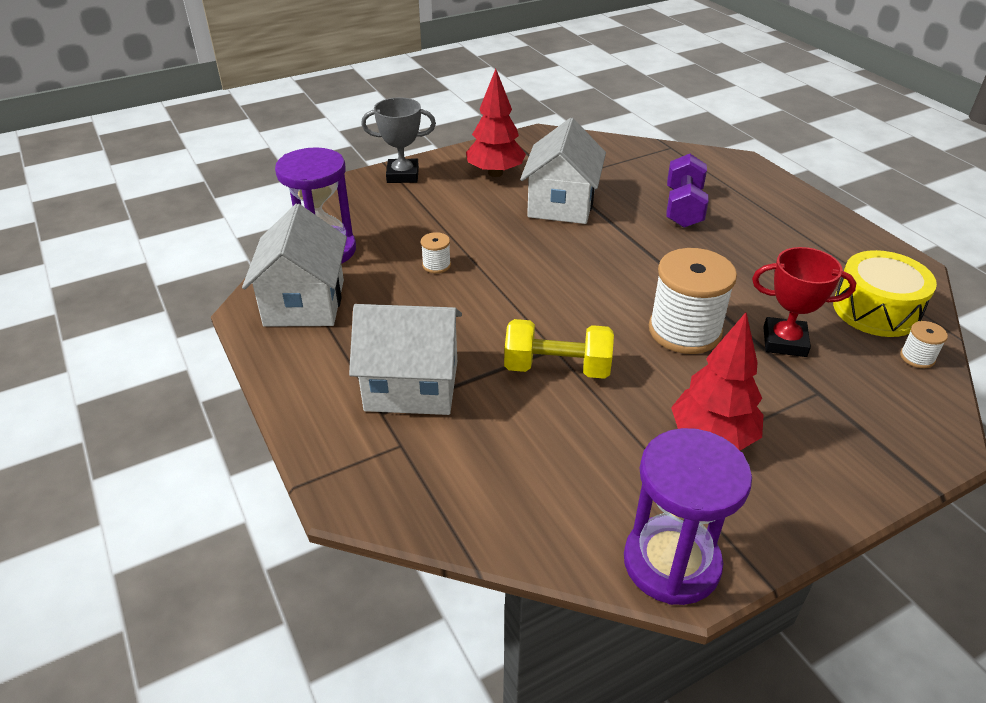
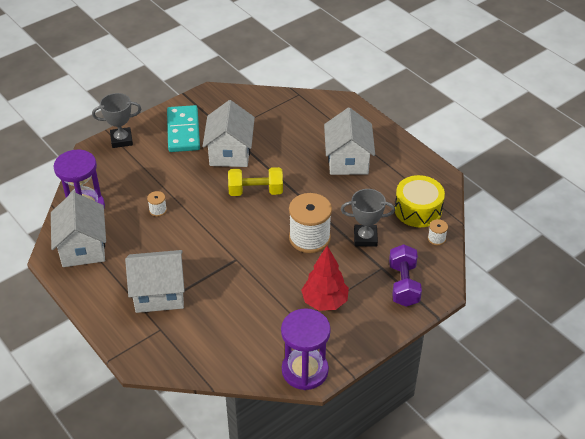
camera: 10 degrees left, 5 degrees up
red tree [466,69,526,177] -> turquoise domino [167,105,200,152]
yellow dumbbell [504,319,614,379] -> yellow dumbbell moved to [228,167,283,196]
purple dumbbell [666,154,709,228] -> purple dumbbell moved to [389,244,422,307]
red trophy [752,247,856,357] -> grey trophy [341,189,395,247]
none -> white house [324,107,375,175]

